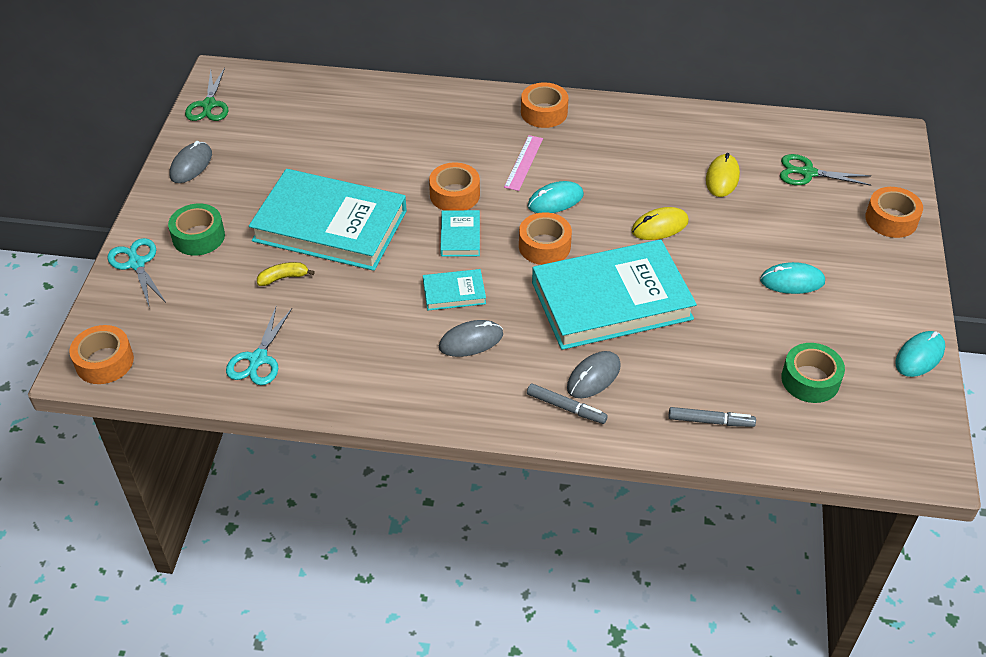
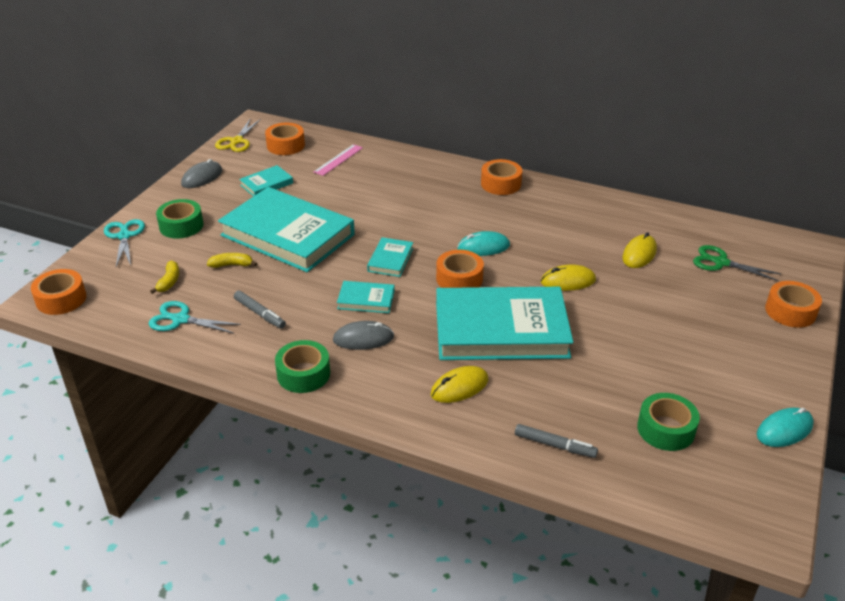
camera: 15 degrees right, 10 degrees down
green scissors [185,68,228,121] -> yellow scissors [215,118,261,152]
turquoise scissors [226,307,292,385] -> turquoise scissors turned 75 degrees clockwise [149,301,241,334]
orange tape [429,162,480,211] -> orange tape moved to [265,123,305,155]
pink ruler [504,135,543,191] -> pink ruler moved to [313,144,363,176]
grey marker [527,384,608,424] -> grey marker moved to [234,291,286,329]
grey mouse [567,351,621,398] -> yellow mouse [431,366,489,403]
turquoise mouse [760,262,825,294] -> none
none -> yellow banana [150,261,179,294]
none -> turquoise book [239,165,293,196]
none -> green tape [275,340,330,393]

